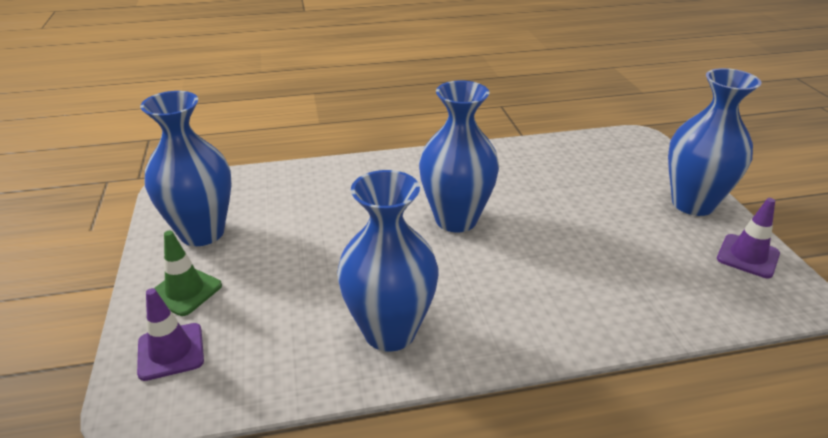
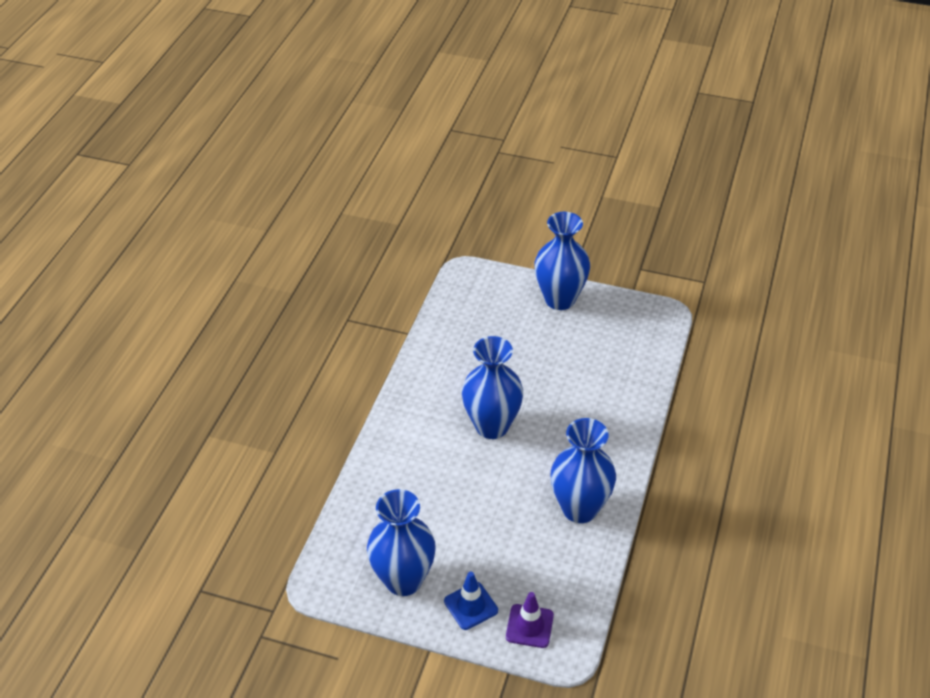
camera: 60 degrees left, 10 degrees up
green traffic cone [154,231,222,316] -> blue traffic cone [444,571,498,630]
purple traffic cone [717,198,780,278] -> none

